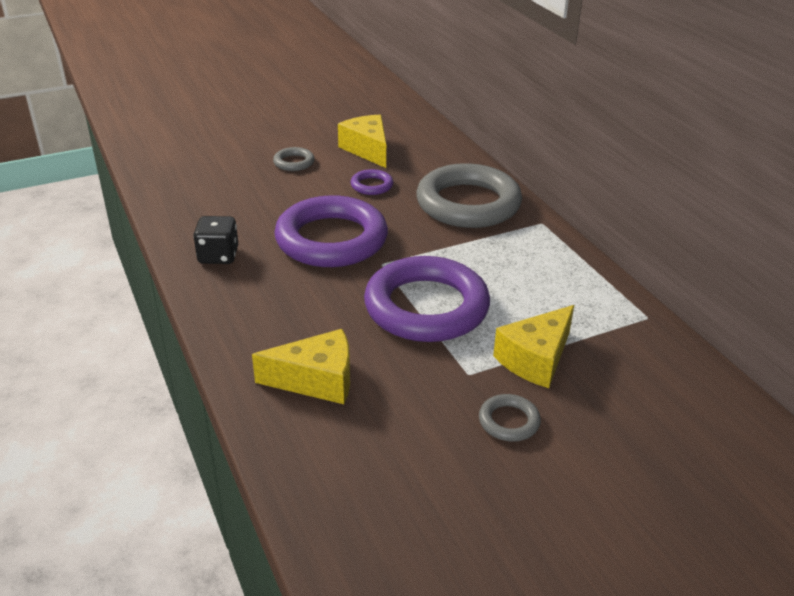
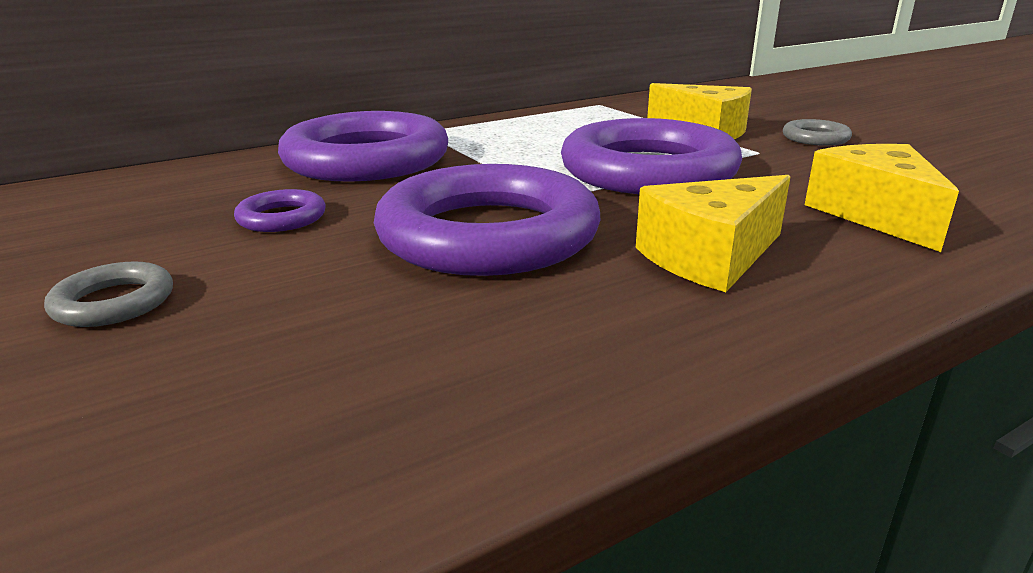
camera: 95 degrees left, 10 degrees down
black dice [193,216,238,264] -> none
yellow cheese [338,115,386,168] -> yellow cheese moved to [636,175,791,292]
grey ring [416,163,522,228] -> purple ring [278,111,448,182]

